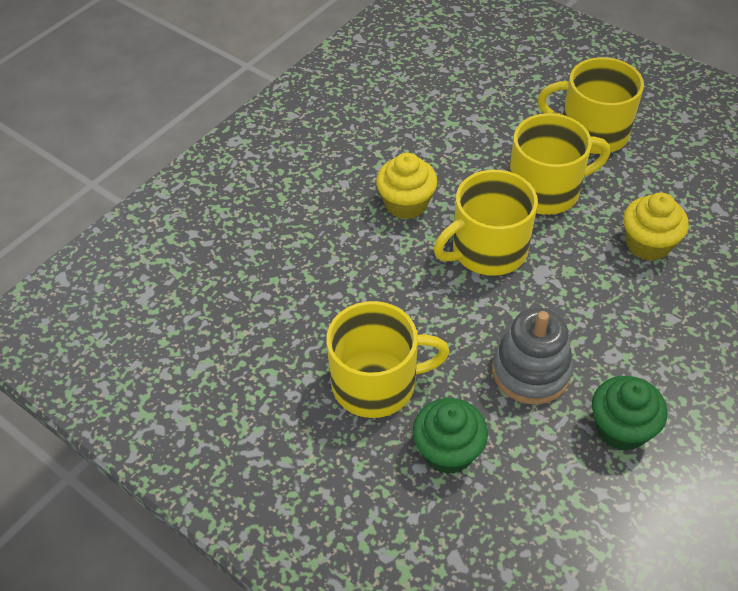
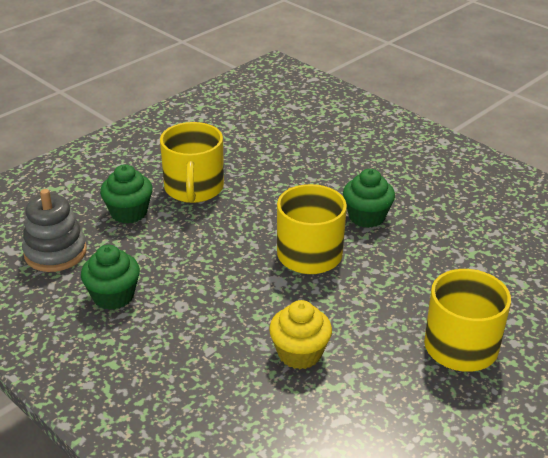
camera: 95 degrees right, 15 degrees down
yellow cupcake [376,153,437,219] -> green cupcake [343,169,395,228]
grey stacking toy [492,308,573,405] -> grey stacking toy moved to [22,189,87,272]
yellow mug [509,113,610,215] -> none

